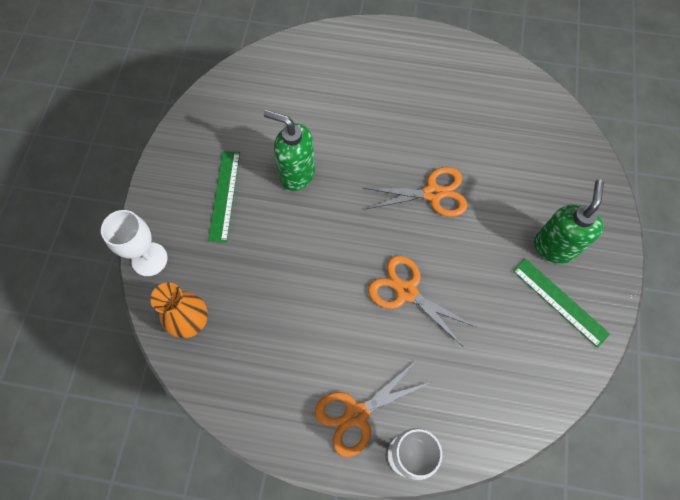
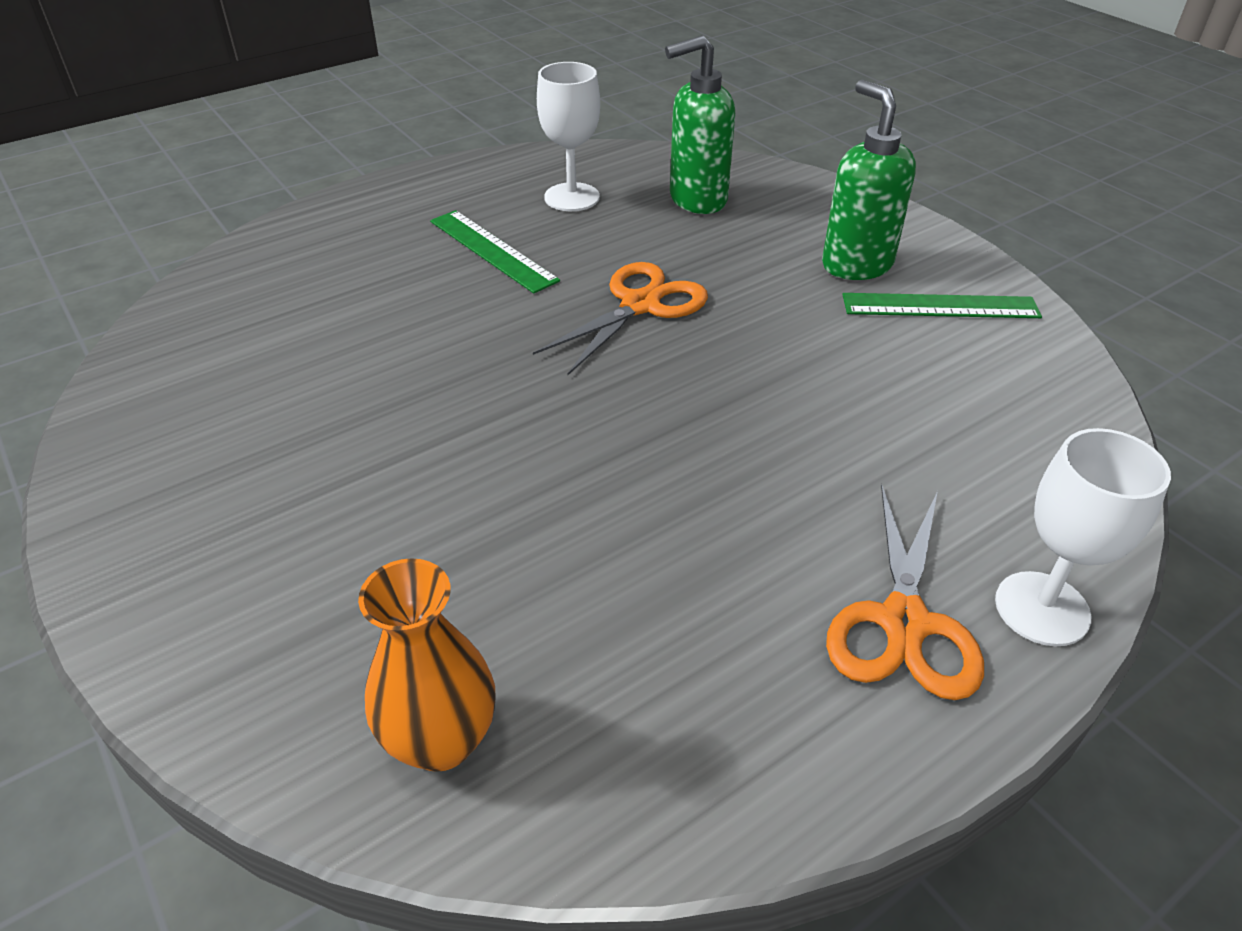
camera: 45 degrees left, 25 degrees down
white goblet [101,210,168,276] -> white goblet moved to [537,62,600,211]
green ruler [208,151,240,243] -> green ruler moved to [430,210,560,294]
green soap dispenser [264,110,315,191] -> green soap dispenser moved to [665,35,735,214]
orange scissors [368,255,476,346] -> none

